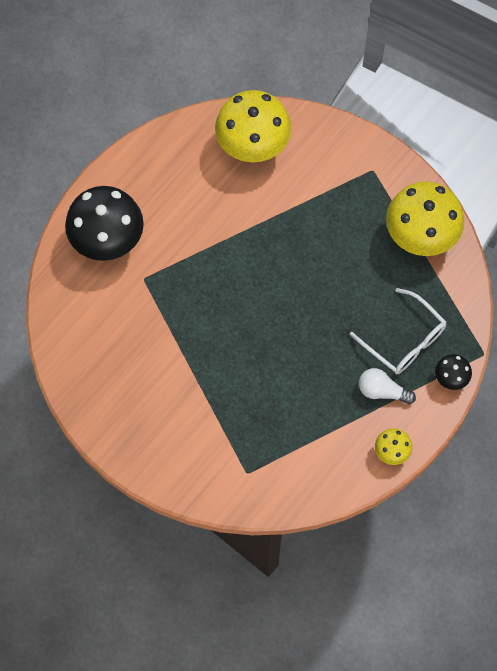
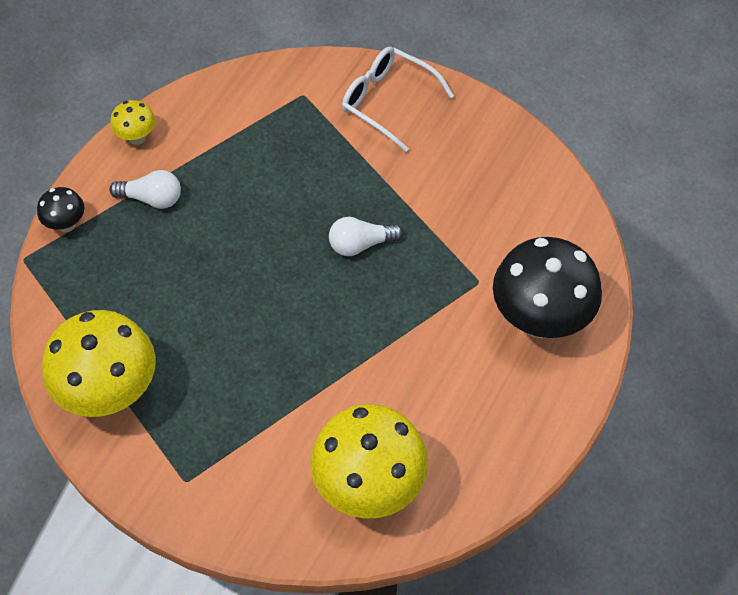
camera: 170 degrees right, 10 degrees down
white glasses [350,288,446,374] -> white glasses moved to [342,47,454,152]
none -> white light bulb [329,217,403,256]

